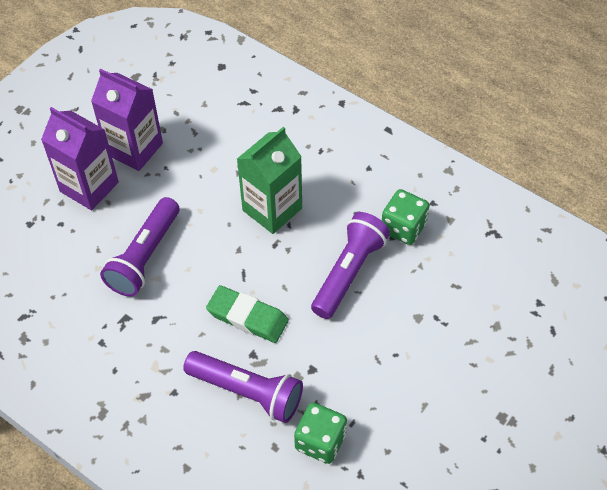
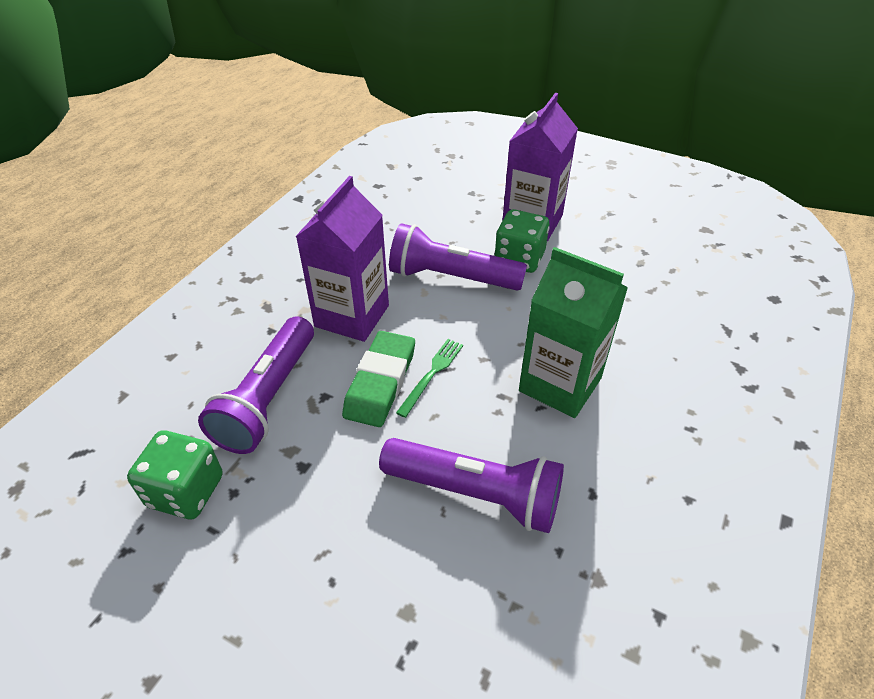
camera: 80 degrees right, 10 degrees down
purple carton [91,69,163,171] -> purple carton moved to [296,176,389,342]
green dice [382,189,430,245] -> green dice moved to [494,209,549,273]
none -> green fork [396,339,463,418]

